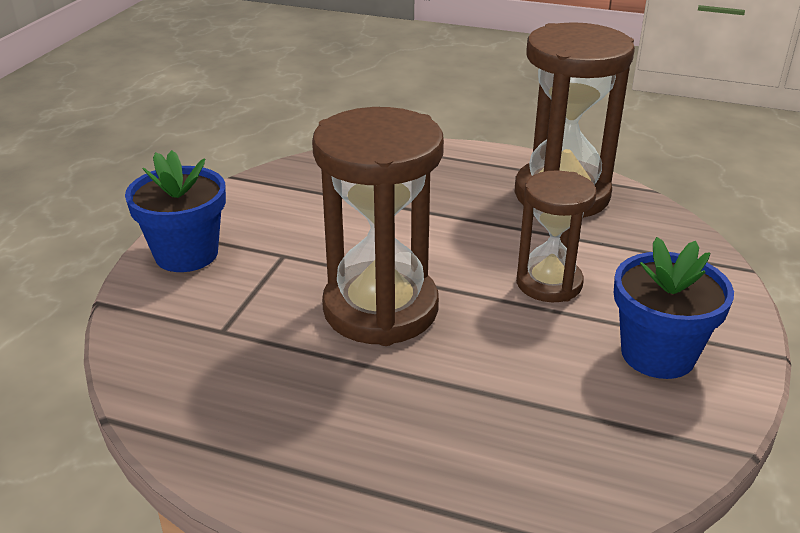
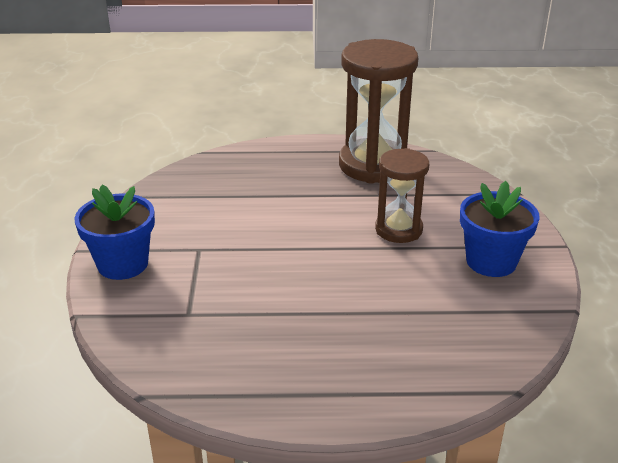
camera: 20 degrees left, 0 degrees up
brown hourglass [312,107,444,346] -> none

